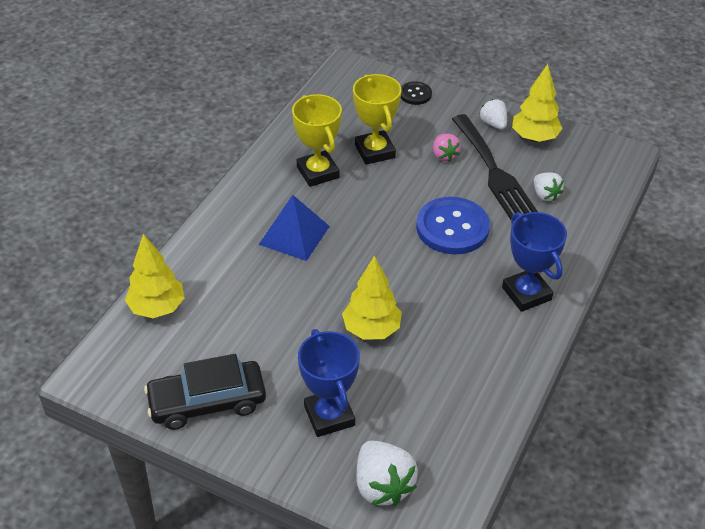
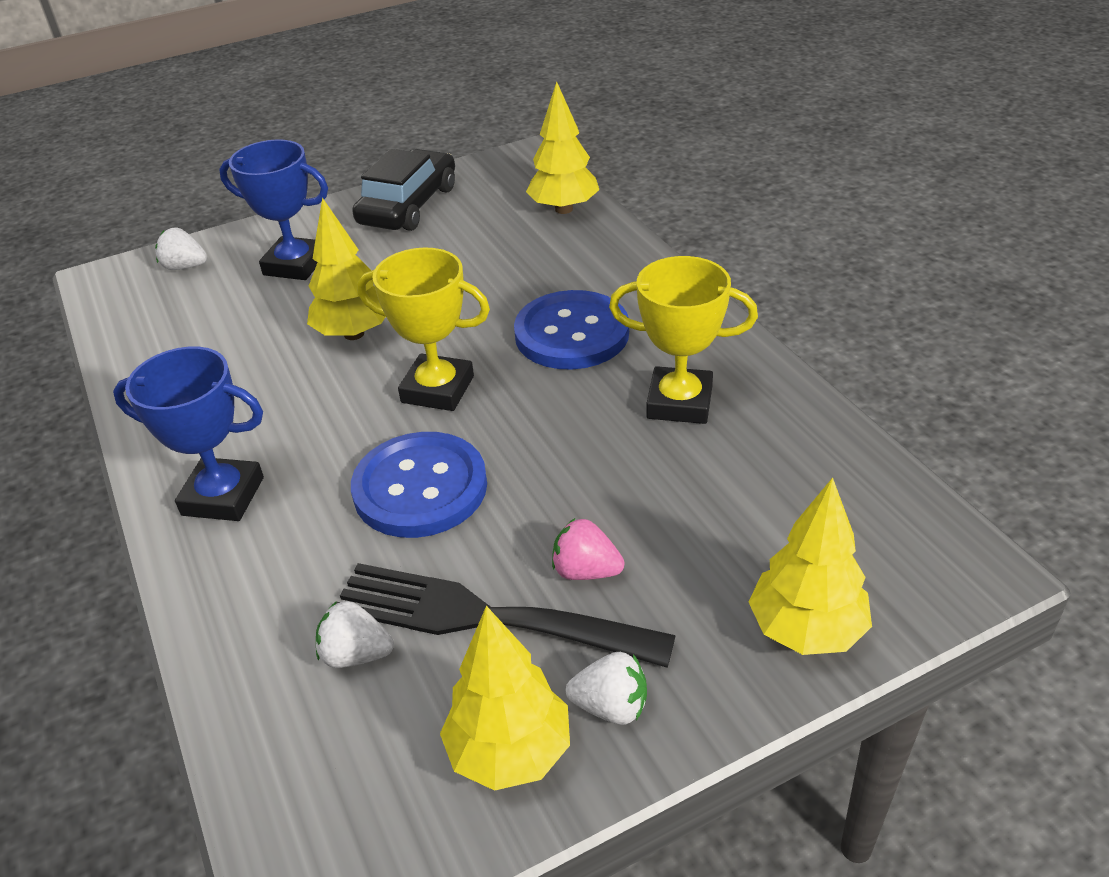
camera: 130 degrees right, 5 degrees down
blue pyramid [258,195,330,261] -> blue button [514,290,629,370]
yellow trophy [353,74,401,165] -> yellow trophy moved to [357,247,490,411]
white strawberry [356,441,418,506] -> white strawberry [155,227,207,270], size x0.60
black button [401,81,432,105] -> yellow tree [749,478,872,655]

